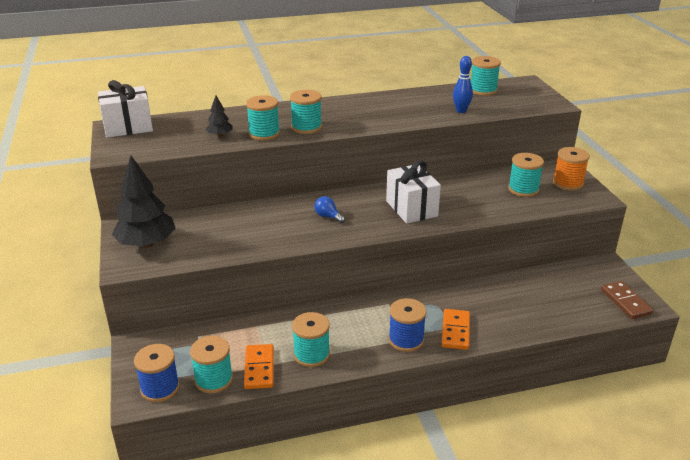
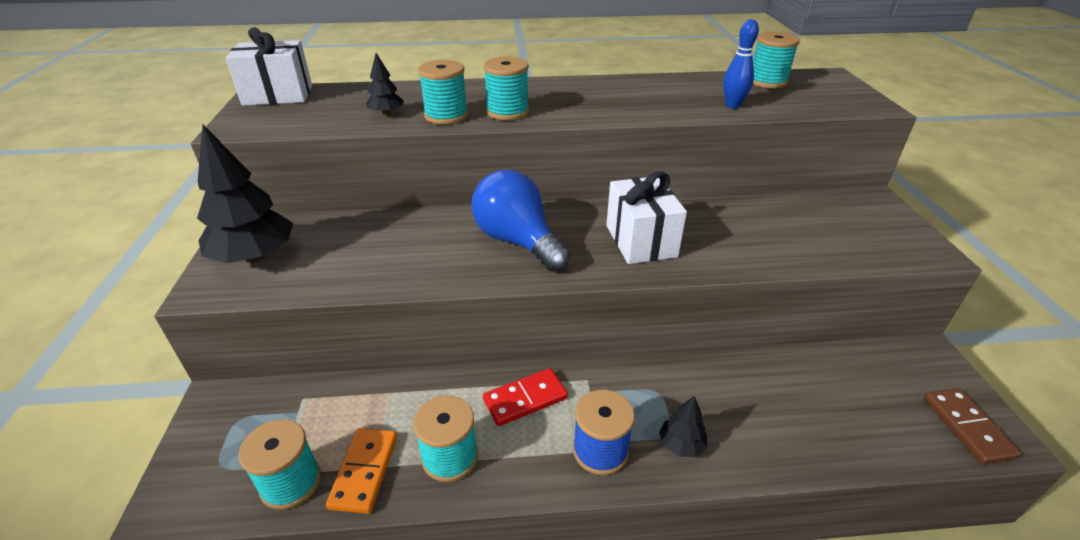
camera: 10 degrees right, 5 degrees up
blue spool [134,344,180,402] -> none
blue light bulb [314,196,345,223] -> blue light bulb [472,170,570,272], size x2.35
orange domino [441,309,470,350] -> black tree [659,396,707,457]
turquoise spool [508,153,544,197] -> none
orange spool [553,147,590,191] -> none
none -> red domino [483,368,568,426]

